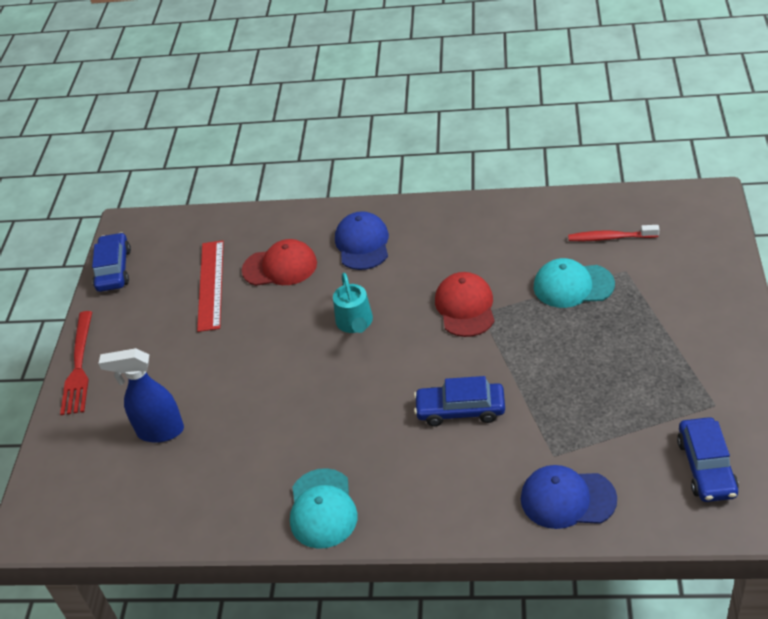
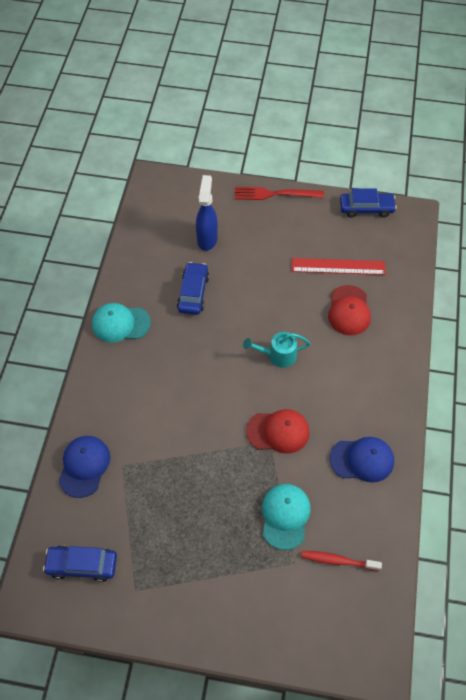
camera: 90 degrees right, 15 degrees up
blue cap [335,211,389,270] -> blue cap moved to [329,437,394,483]
blue car [414,376,505,426] -> blue car moved to [177,262,209,315]
red toothbrush [568,225,659,241] -> red toothbrush turned 90 degrees counterclockwise [301,551,382,571]

